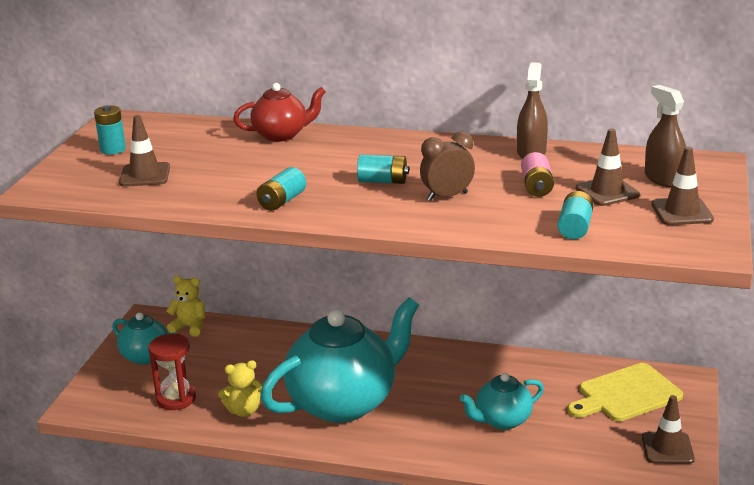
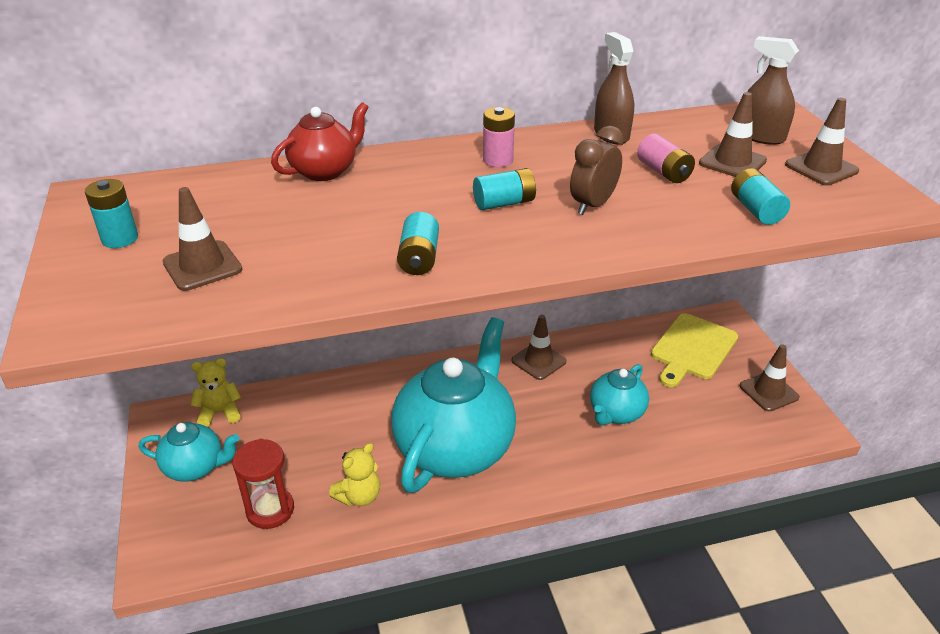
camera: 30 degrees left, 10 degrees up
none -> pink battery [483,107,515,167]
none -> brown traffic cone [511,315,567,380]

